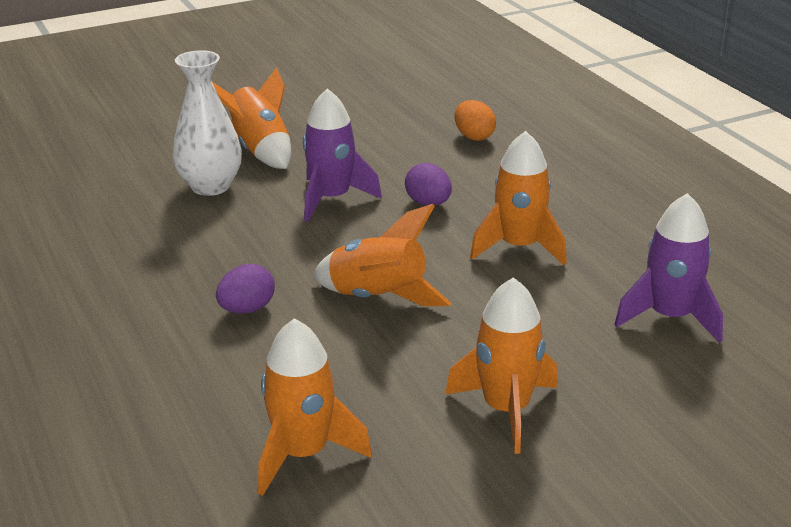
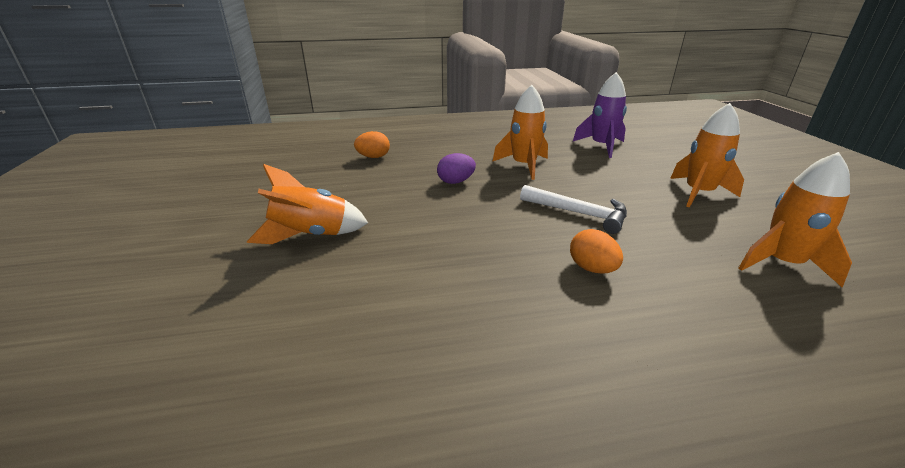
camera: 75 degrees left, 0 degrees up
white vase [173,50,242,196] -> none
purple egg [216,264,275,313] -> orange egg [570,229,623,274]
purple rocket [303,89,382,222] -> none
orange rocket [313,204,451,306] -> white hammer [520,185,627,234]

